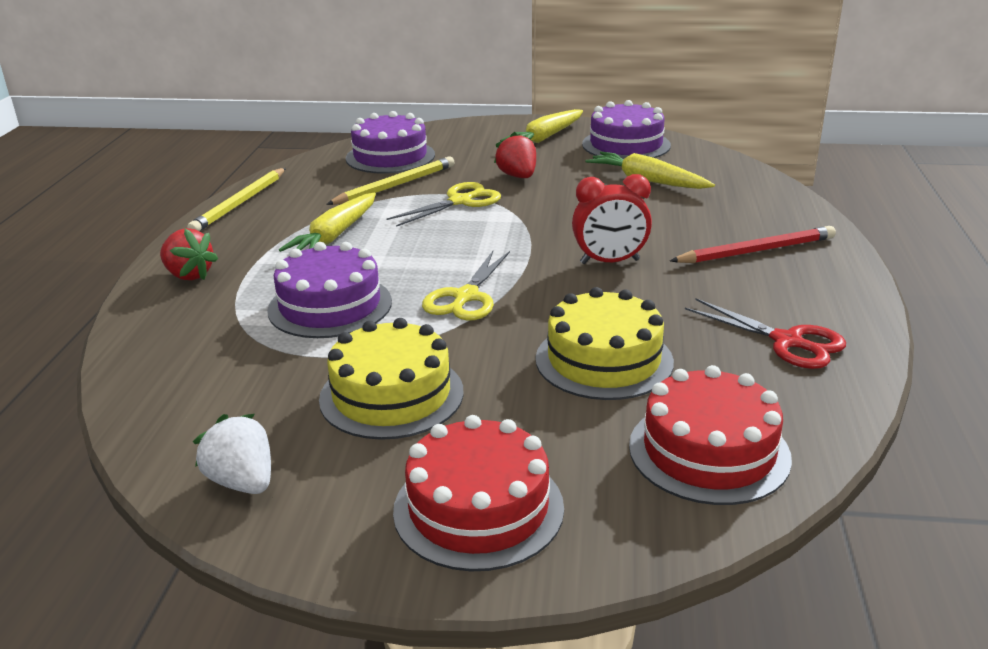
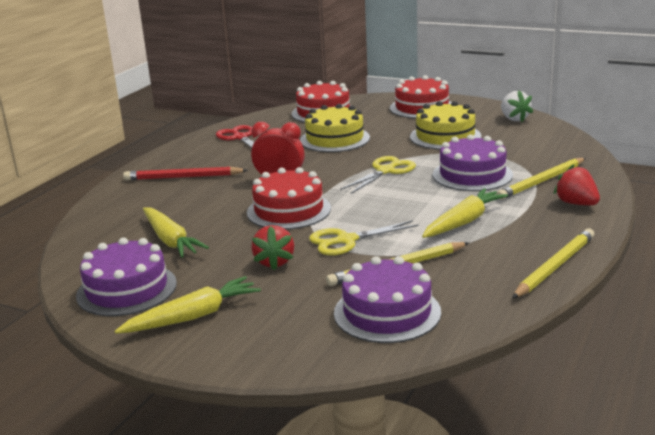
camera: 160 degrees left, 5 degrees down
none -> red cake [247,167,331,230]
none -> yellow pencil [496,158,586,200]

